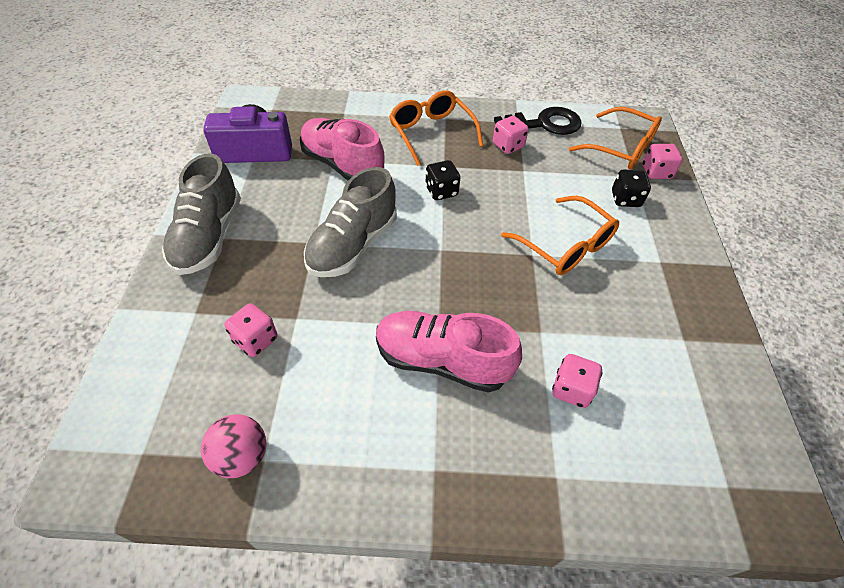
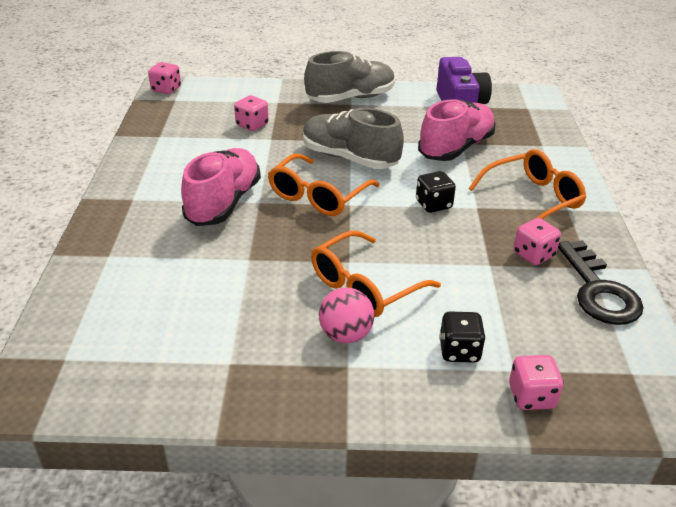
camera: 90 degrees right, 15 degrees down
grey shoe [162,153,241,275] -> grey shoe turned 150 degrees clockwise [304,51,395,103]
pink ball [201,414,266,478] -> pink ball moved to [319,288,374,343]
pink dice [552,354,602,408] -> pink dice moved to [148,62,181,94]
orange glasses [569,107,662,170] -> orange glasses moved to [268,154,380,216]

